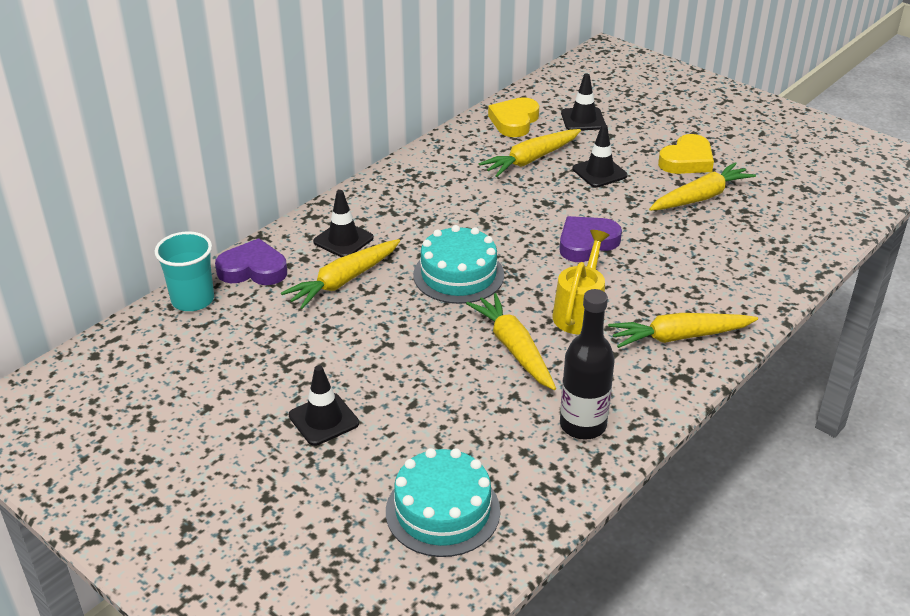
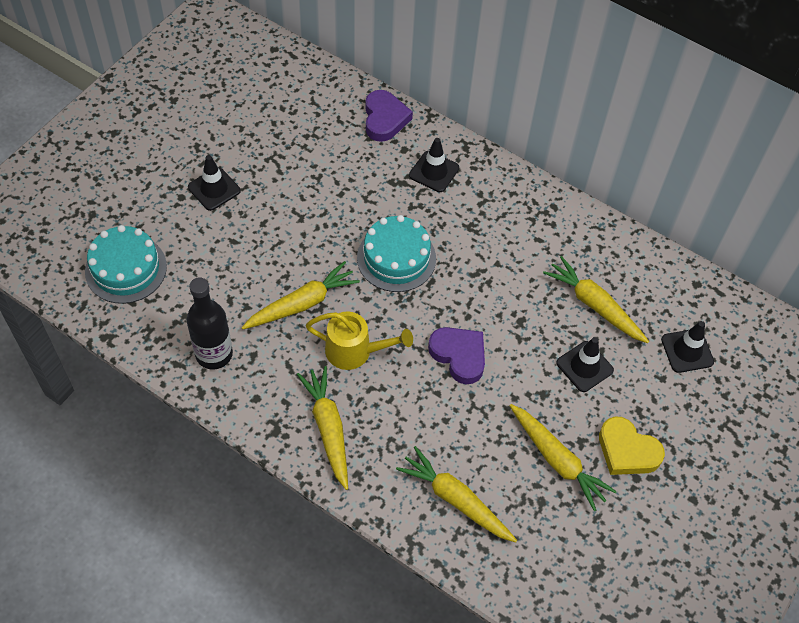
camera: 80 degrees right, 20 degrees up
turquoise cup [154,231,214,311] -> none
yellow carrot [281,239,400,309] -> yellow carrot moved to [396,446,517,542]
yellow heart [488,97,539,137] -> none

